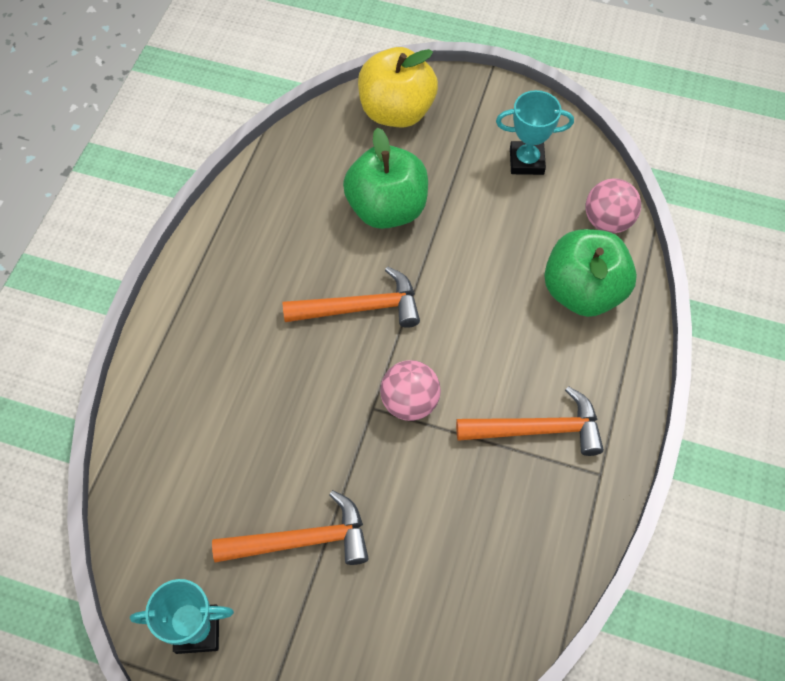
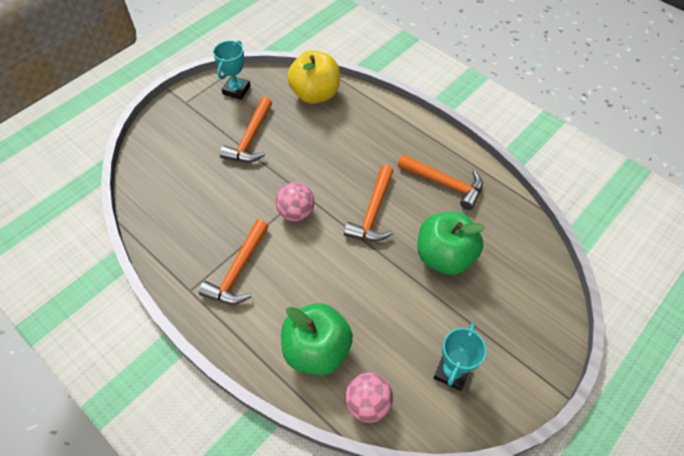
camera: 115 degrees right, 5 degrees down
yellow apple [358,47,438,127] -> yellow apple moved to [287,50,340,104]
none -> orange hammer [398,154,483,210]

